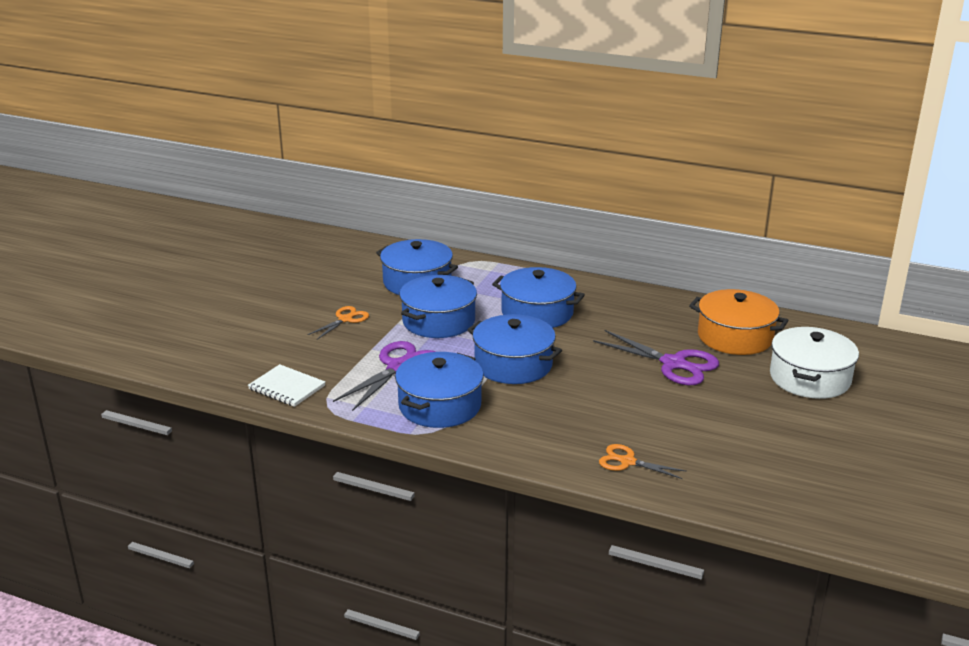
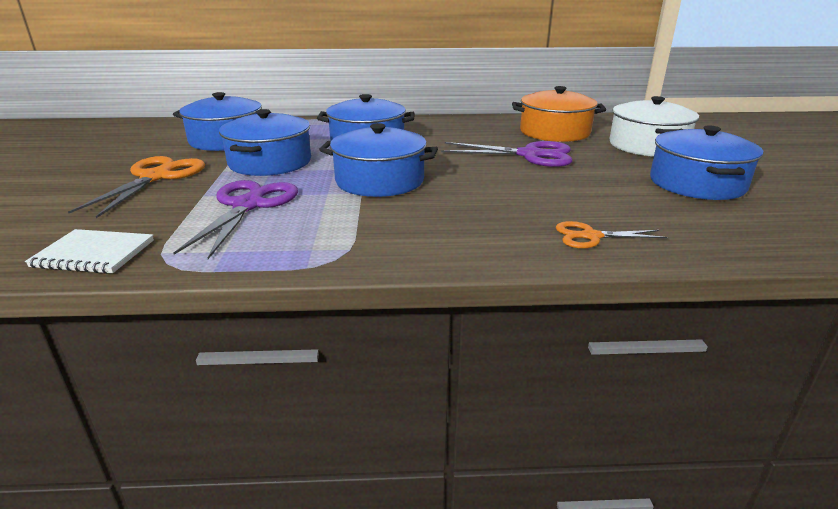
camera: 25 degrees left, 0 degrees up
orange scissors [307,306,369,340] -> orange scissors [68,156,205,218], size x1.73
blue pot [395,352,484,428] -> blue pot moved to [650,126,763,200]

